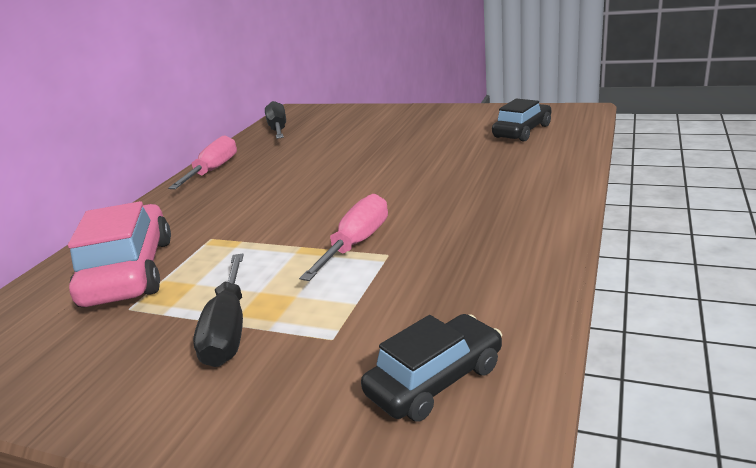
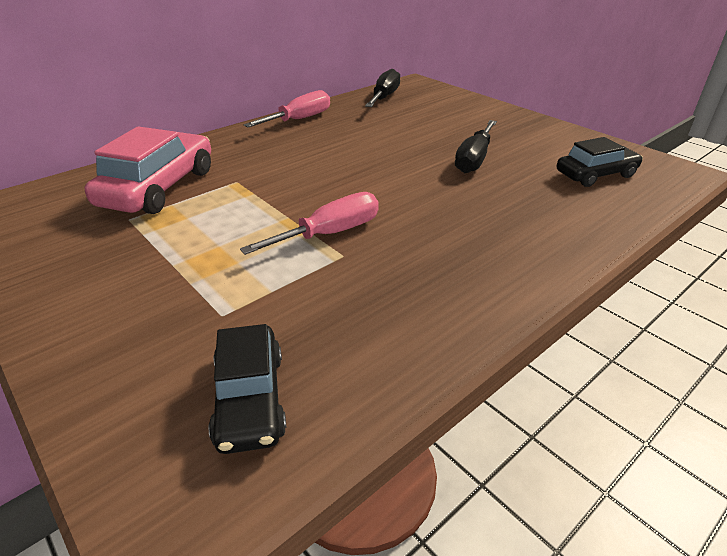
camera: 25 degrees right, 10 degrees up
black screwdriver [193,254,244,367] -> black screwdriver moved to [455,120,497,173]
black car [361,314,502,422] -> black car turned 90 degrees clockwise [209,324,286,454]

